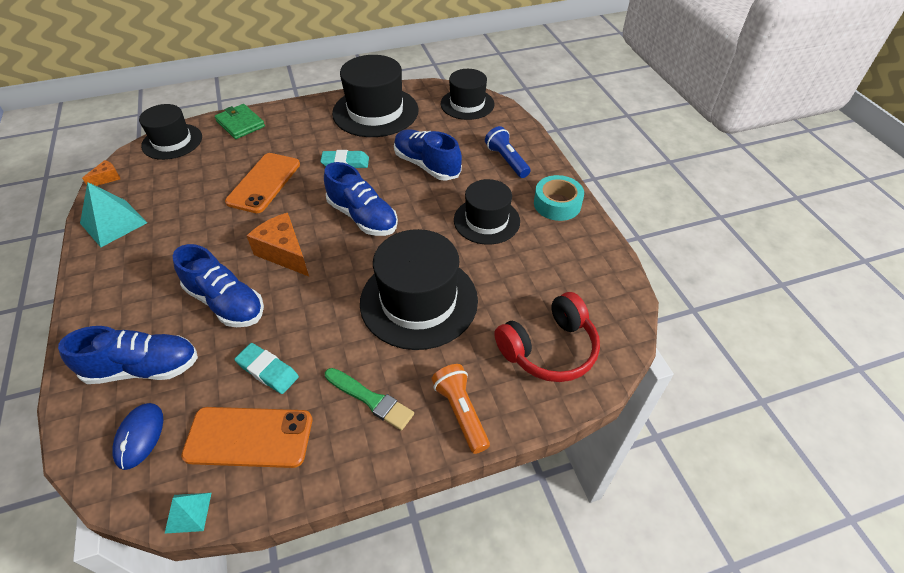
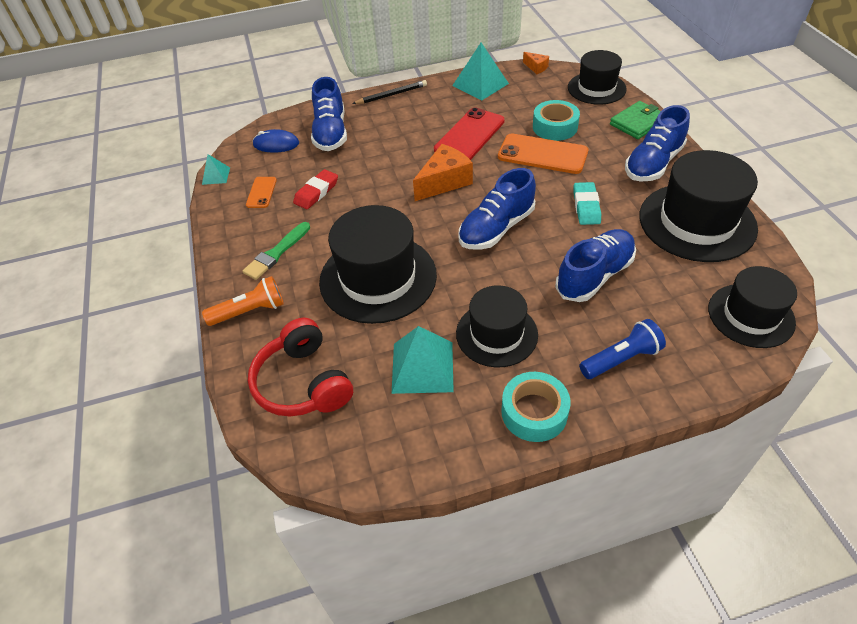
camera: 95 degrees right, 0 degrees up
blue shoe [173,244,264,327] -> blue shoe moved to [625,105,690,181]
orange phone [181,407,312,468] -> orange phone [246,177,277,208], size x0.52
turquoise eraser [235,343,299,394] -> red eraser [293,169,338,209]
none -> black pencil [352,80,427,104]
none -> turquoise pyramid [392,326,454,394]
none -> red phone [434,107,505,160]
none -> turquoise tape [533,100,580,141]

